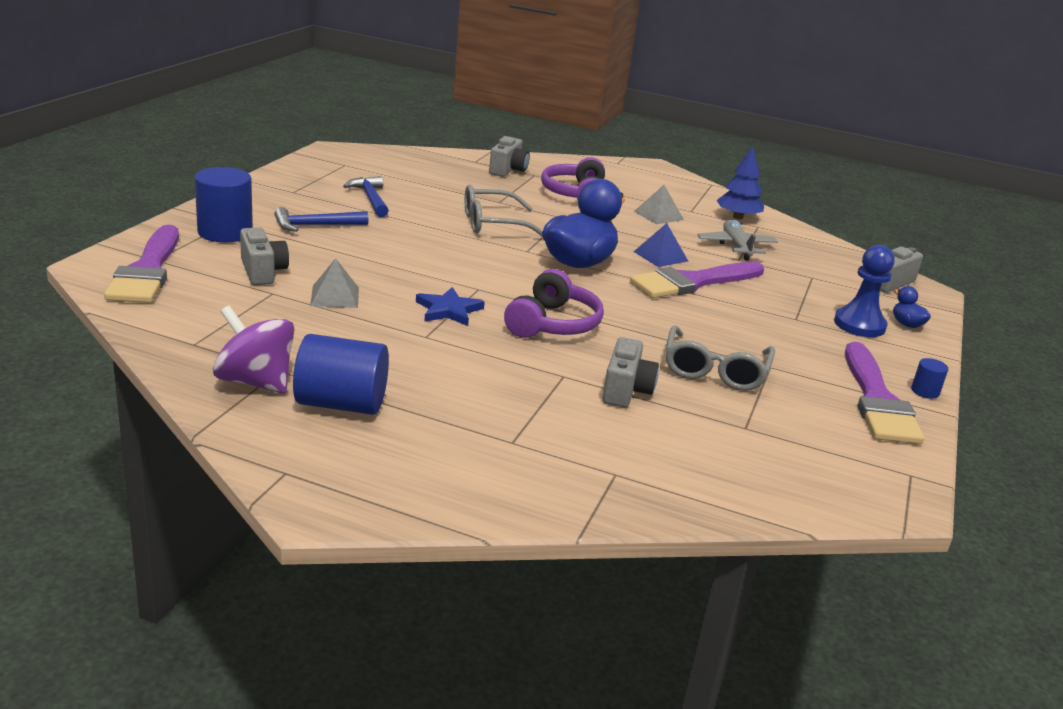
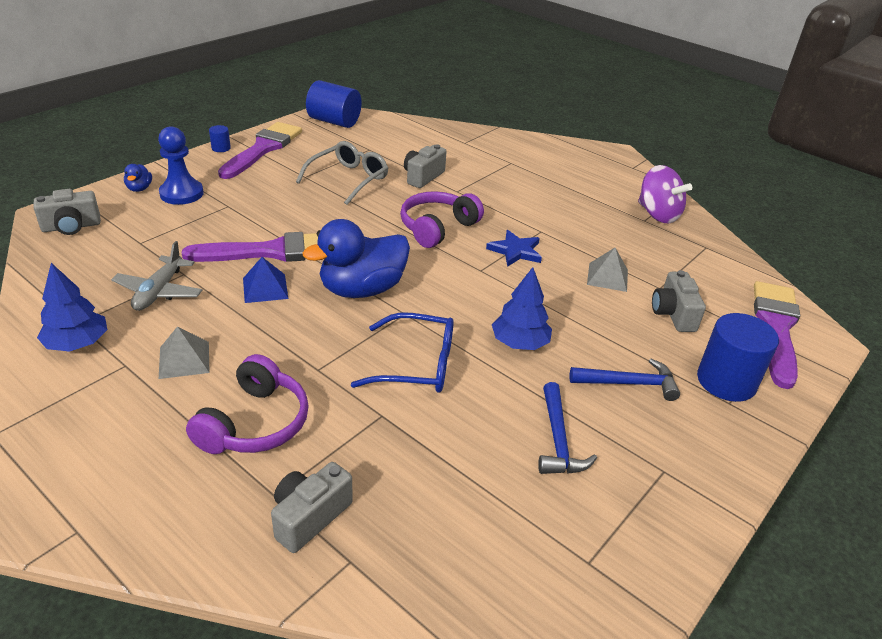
camera: 160 degrees left, 10 degrees up
blue cylinder [293,334,389,415] -> blue cylinder moved to [306,80,362,128]
grey glasses [464,185,543,237] -> blue glasses [351,313,454,393]
none -> blue tree [492,267,552,350]

